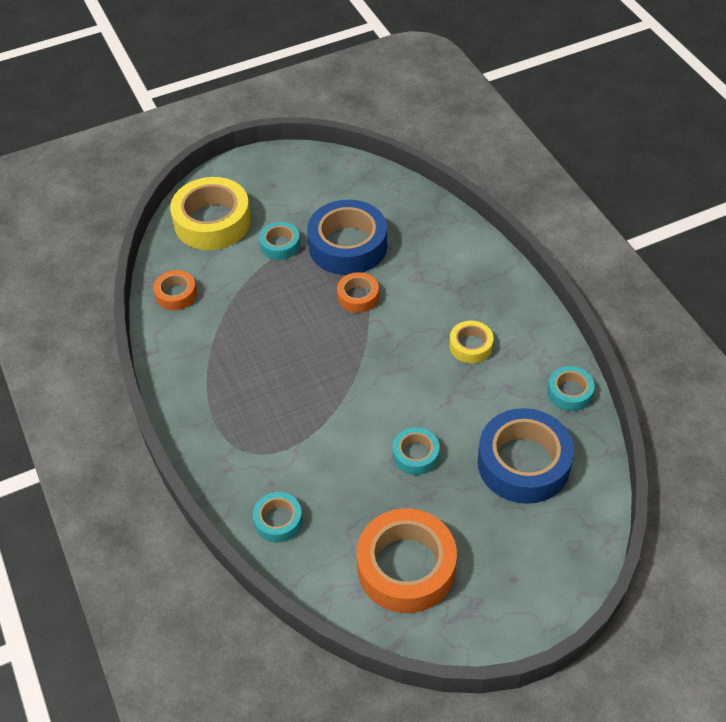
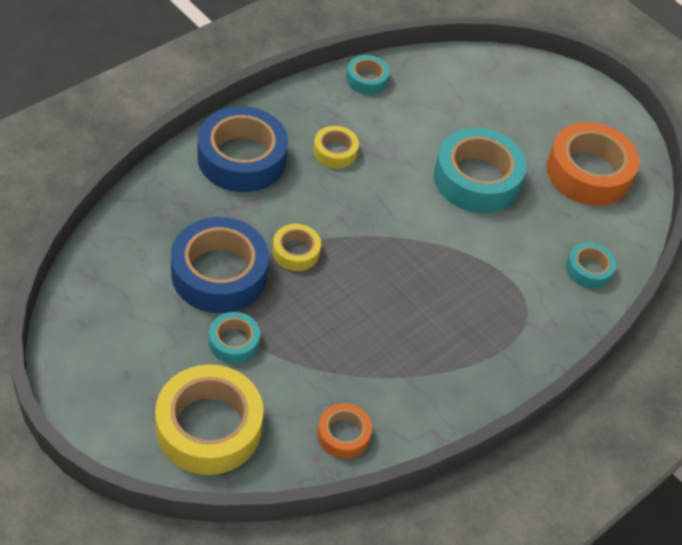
camera: 115 degrees left, 0 degrees up
orange tape [337,272,379,313] -> yellow tape [272,224,321,271]
turquoise tape [393,427,440,475] -> turquoise tape [434,128,526,213], size x1.97
blue tape [477,408,574,504] -> blue tape moved to [197,106,288,192]

